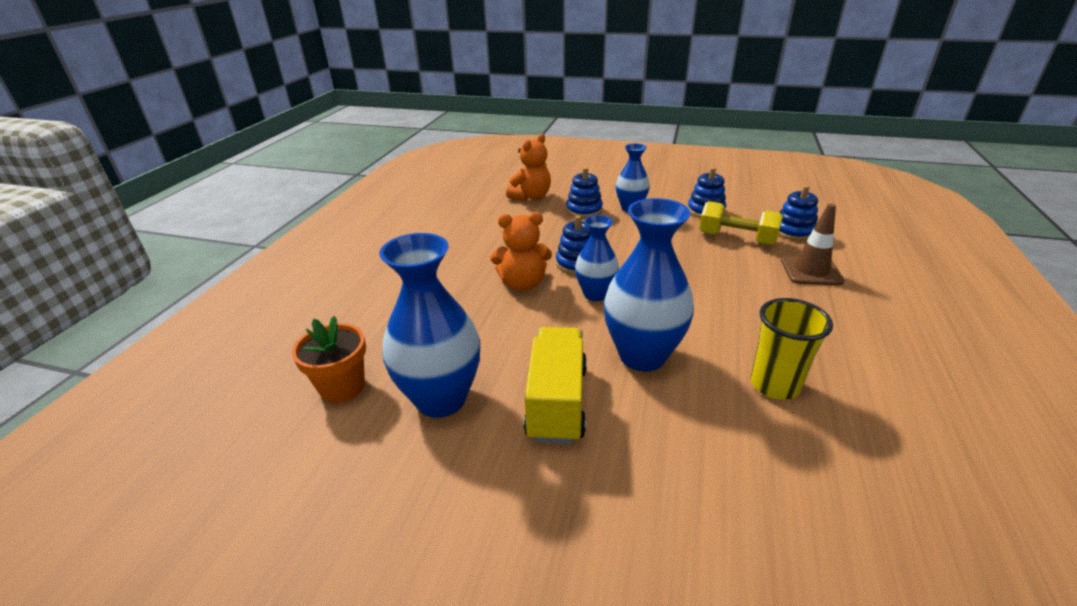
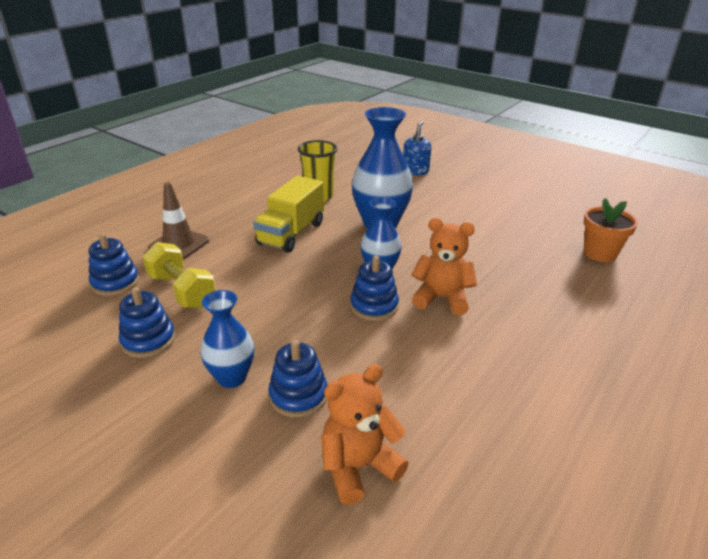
camera: 160 degrees left, 0 degrees up
blue vase [379,233,480,418] -> none
yellow truck [524,327,587,444] -> yellow truck moved to [253,176,324,253]
none -> blue soap dispenser [403,121,431,175]

